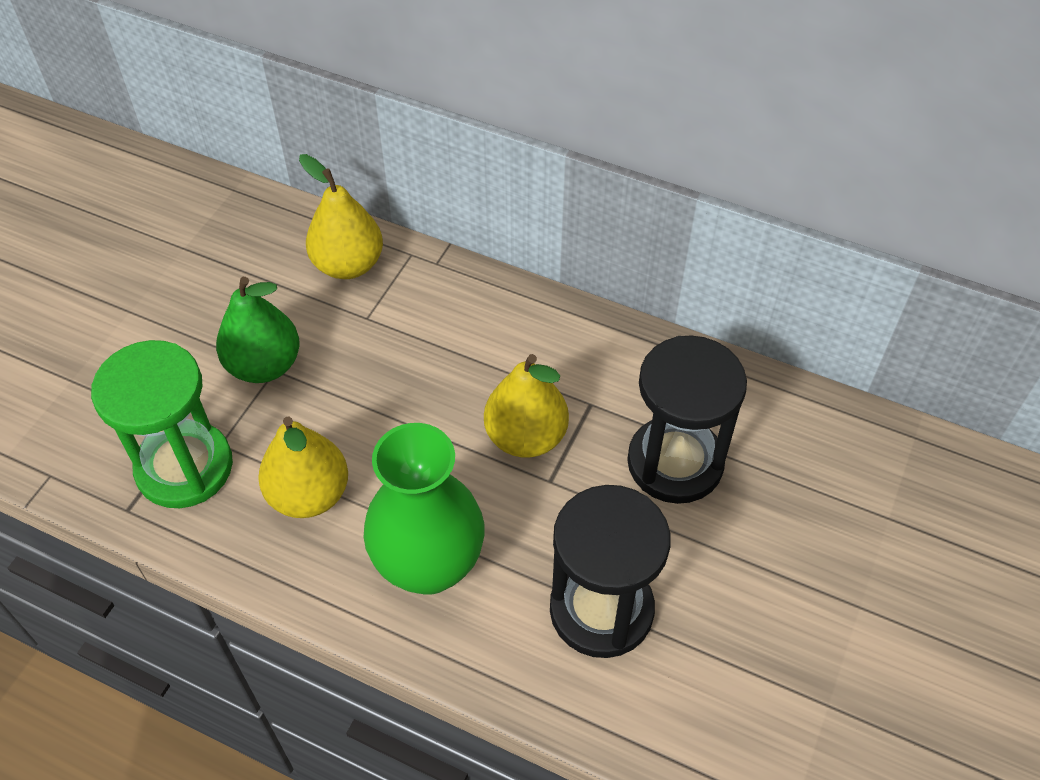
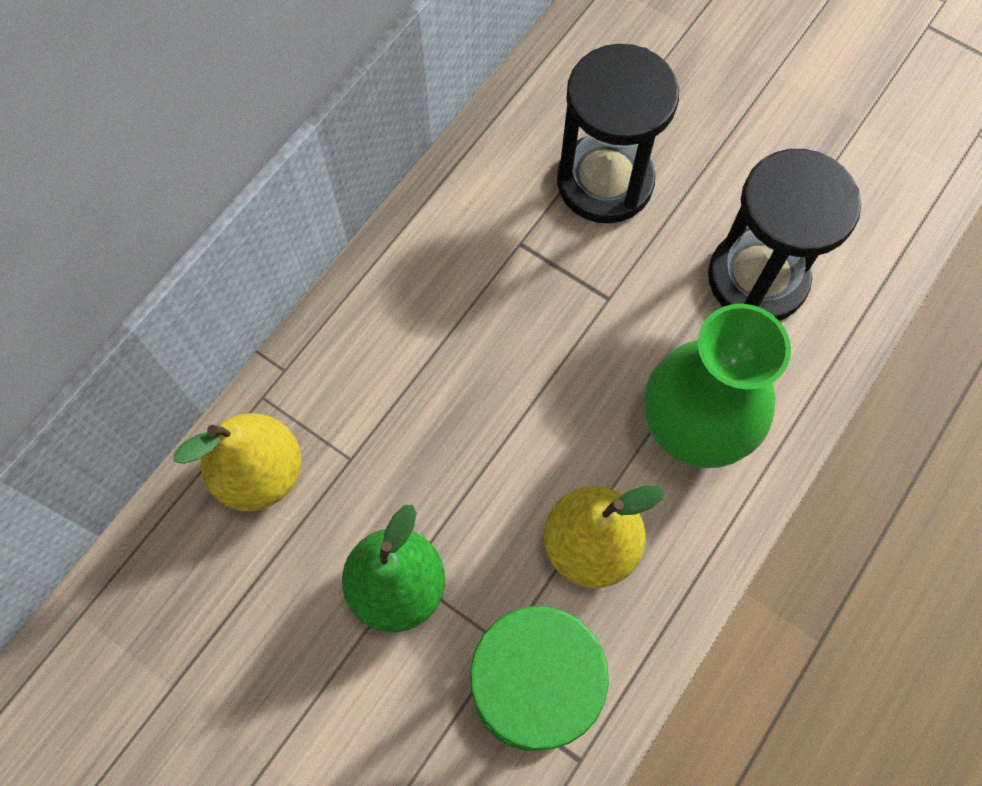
camera: 80 degrees left, 15 degrees up
yellow pear [484,354,569,458] -> none

